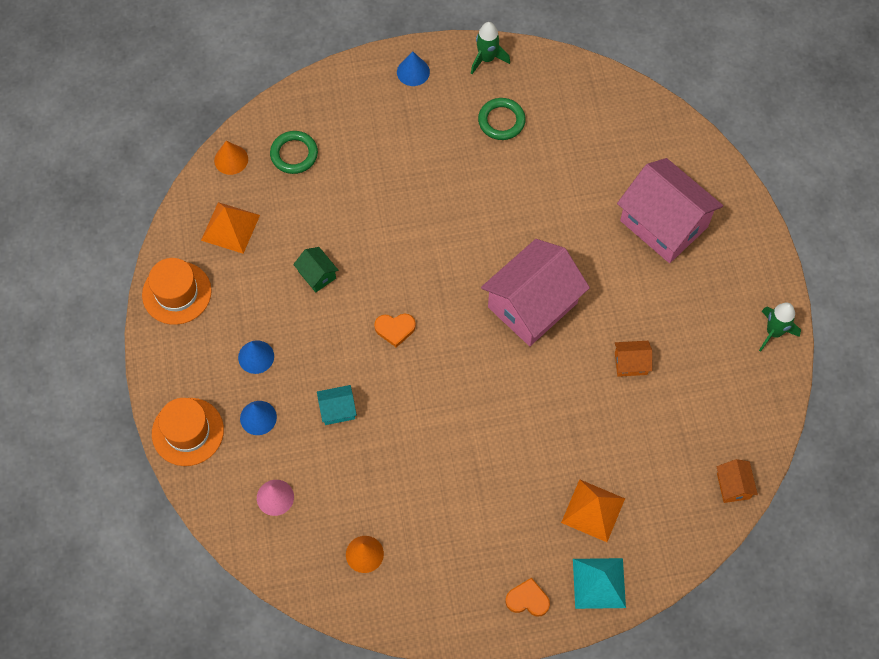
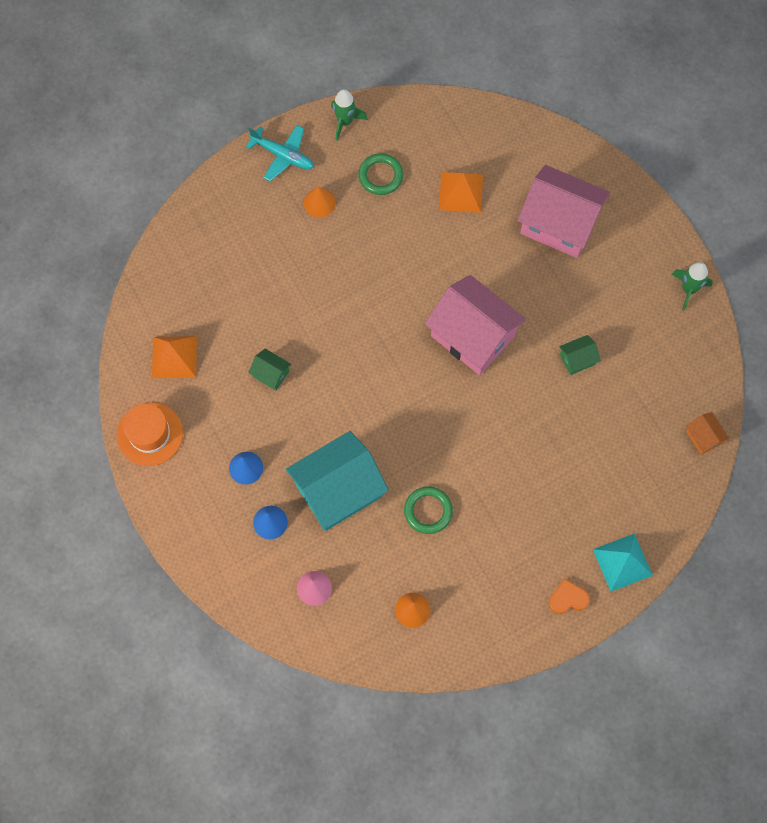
camera: 20 degrees left, 5 degrees up
orange hat [152,398,224,466] -> none
orange cone [214,141,248,175] -> orange cone moved to [304,187,336,218]
green ring [270,131,318,174] -> green ring moved to [404,487,453,534]
turquoise house [317,385,357,425] -> turquoise house [286,431,389,531], size x2.31
orange heart [374,314,416,347] -> none
blue cone [397,51,430,86] -> turquoise plane [246,125,314,181]
pink house [481,239,590,346] -> pink house turned 75 degrees counterclockwise [425,275,526,375]
orange pyramid [561,479,625,542] -> orange pyramid moved to [439,172,483,213]
orange house [615,341,652,377] -> green house [559,335,601,375]

